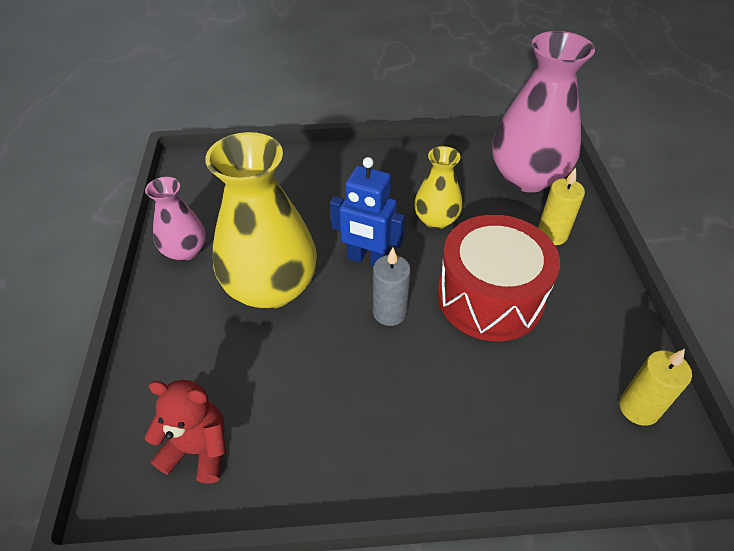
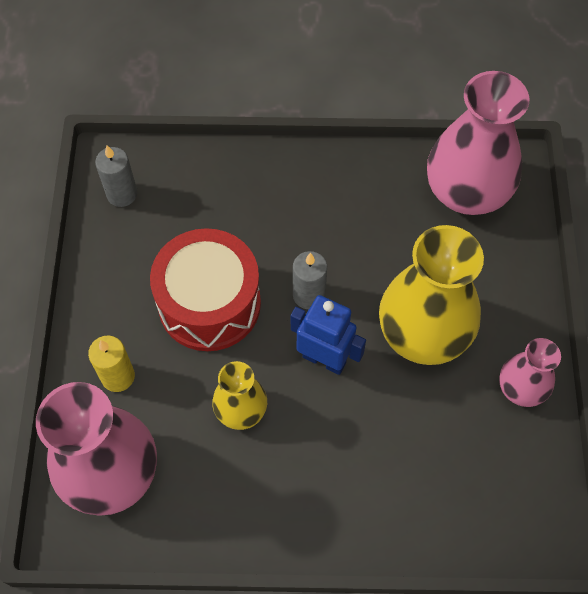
camera: 175 degrees left, 15 degrees up
red teddy bear [145,380,226,484] -> pink vase [427,71,529,215]
yellow candle [619,349,692,426] -> grey candle [95,145,137,207]

